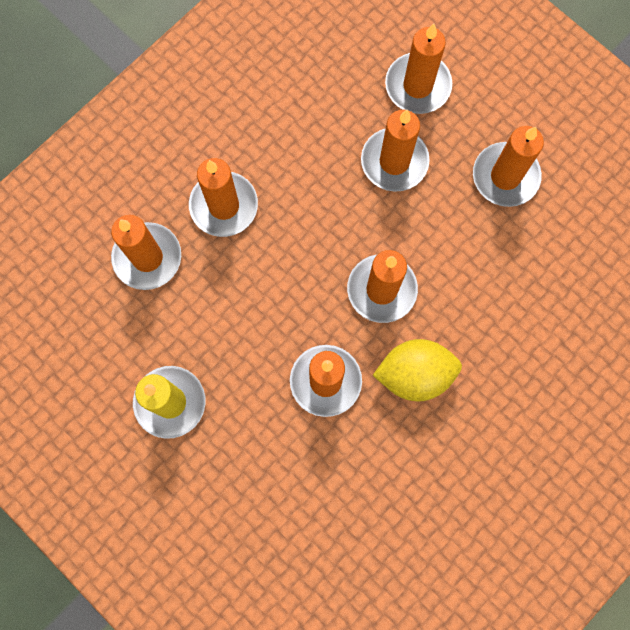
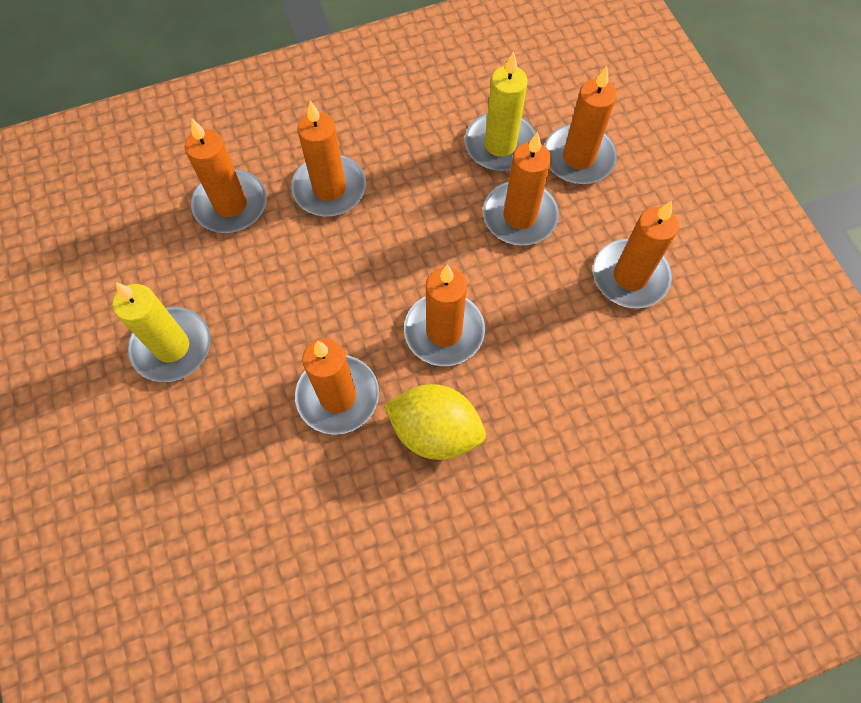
camera: 25 degrees right, 10 degrees down
none -> yellow candle [465,51,536,171]

